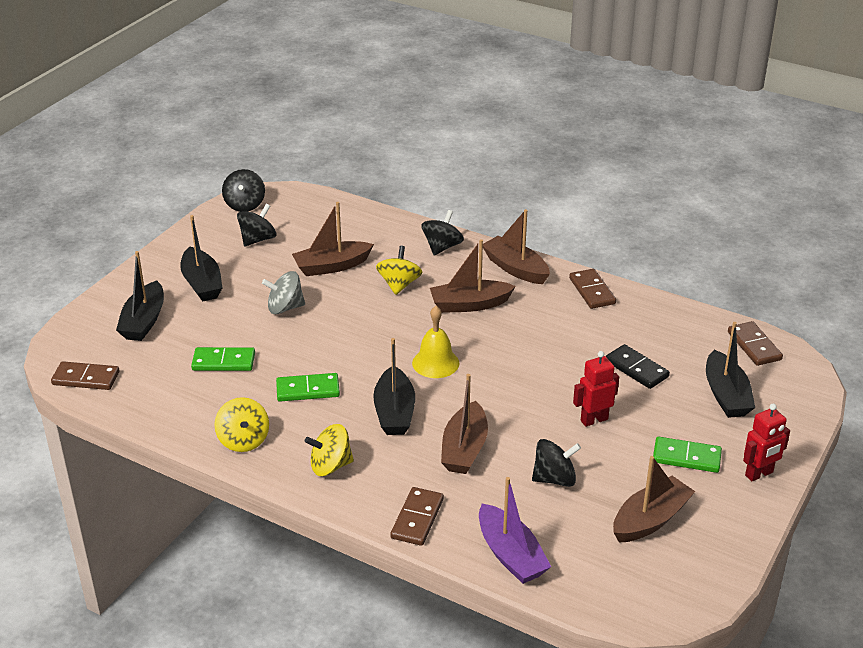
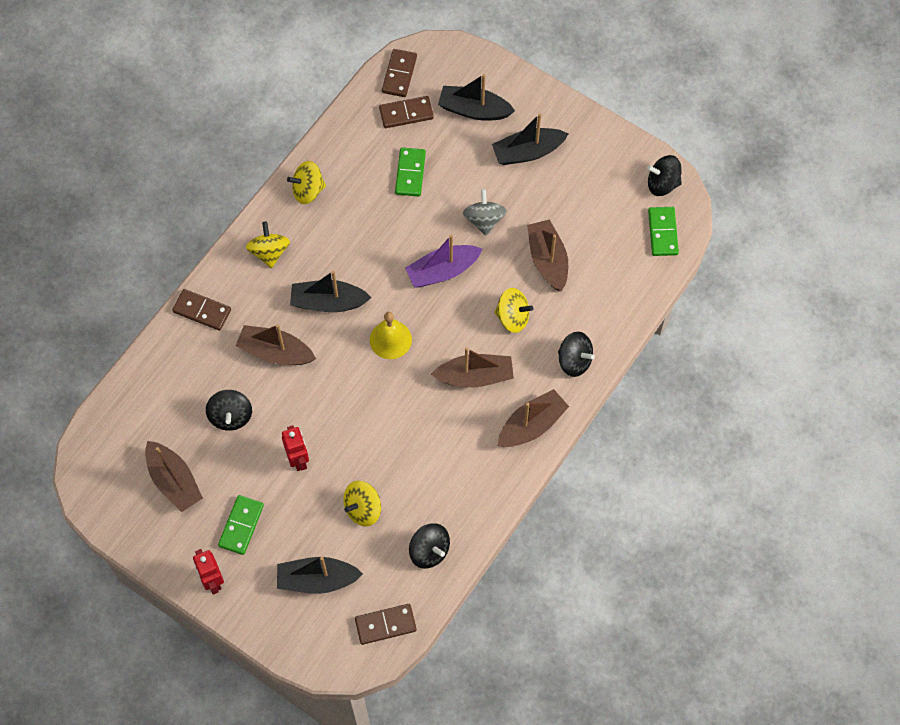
camera: 95 degrees right, 30 degrees up
black spinning top [237,204,277,246] -> black spinning top moved to [409,523,450,569]
green domino [276,373,340,401] -> green domino moved to [648,207,679,256]
brown boat [430,239,516,313] -> brown boat turned 90 degrees clockwise [431,347,514,388]
purple boat [479,477,551,584] -> purple boat moved to [405,235,482,287]
brown domino [569,269,616,309] -> brown domino moved to [379,96,434,128]
black domino [606,344,670,389] -> yellow spinning top [343,481,381,527]

